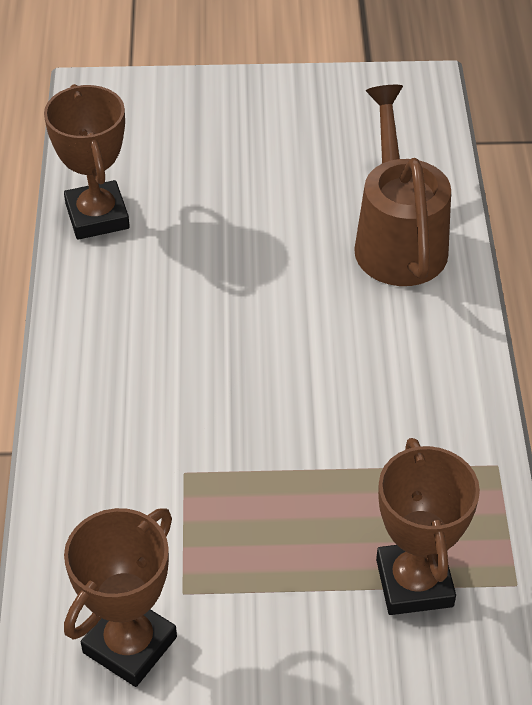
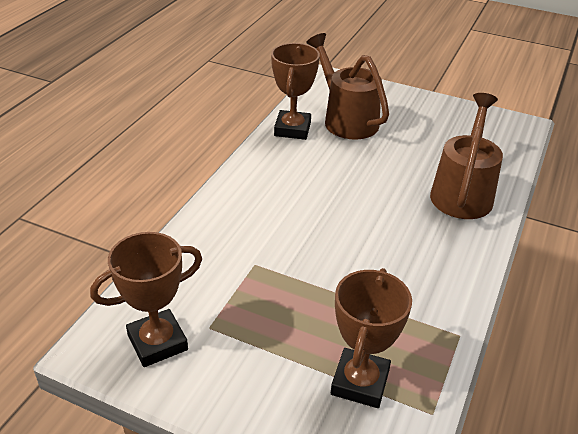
camera: 25 degrees right, 10 degrees down
none -> brown watering can [306,33,389,140]

